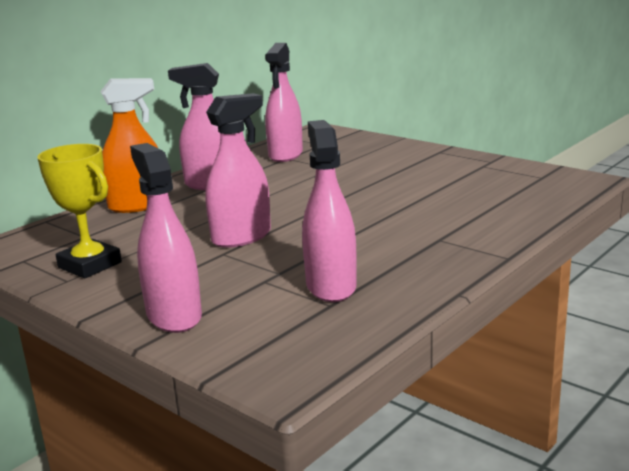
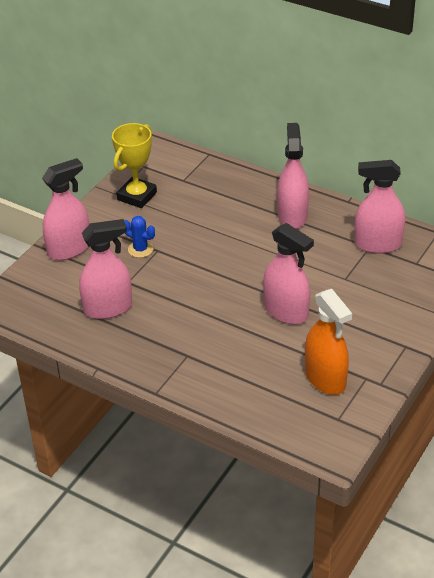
camera: 80 degrees right, 20 degrees up
orange spray bottle [100,78,158,213] -> orange spray bottle moved to [305,289,352,395]
pink spray bottle [205,93,271,248] -> pink spray bottle moved to [263,223,314,324]
none -> blue cactus [124,216,155,258]

